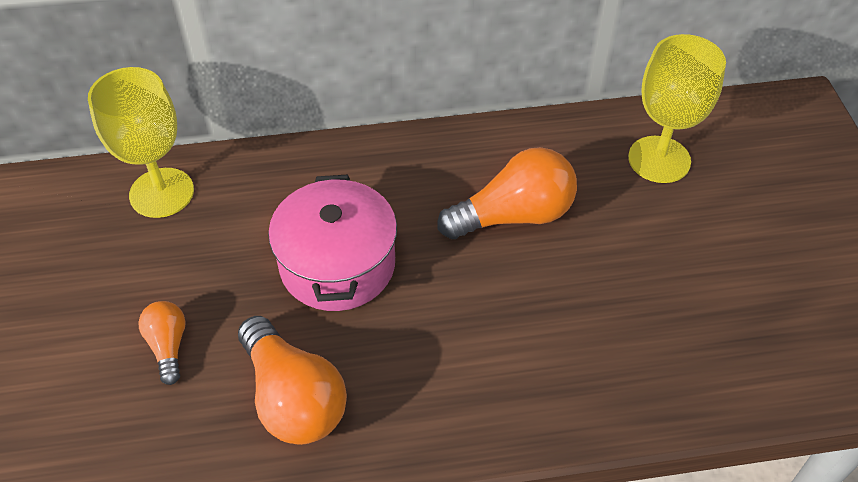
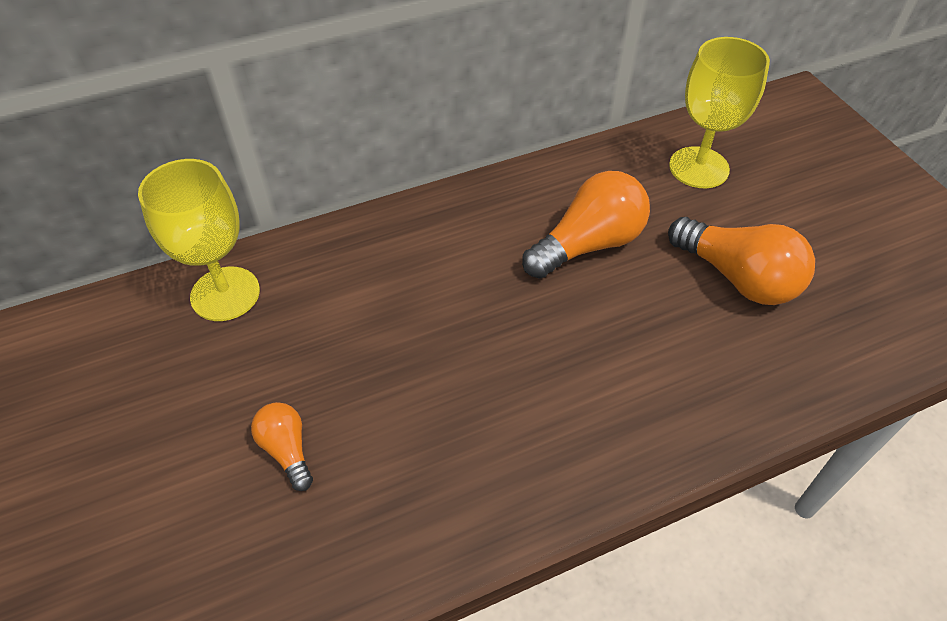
camera: 15 degrees left, 0 degrees up
orange light bulb [238,316,347,445] -> orange light bulb moved to [668,217,815,305]
pink pot [268,175,397,311] -> none

